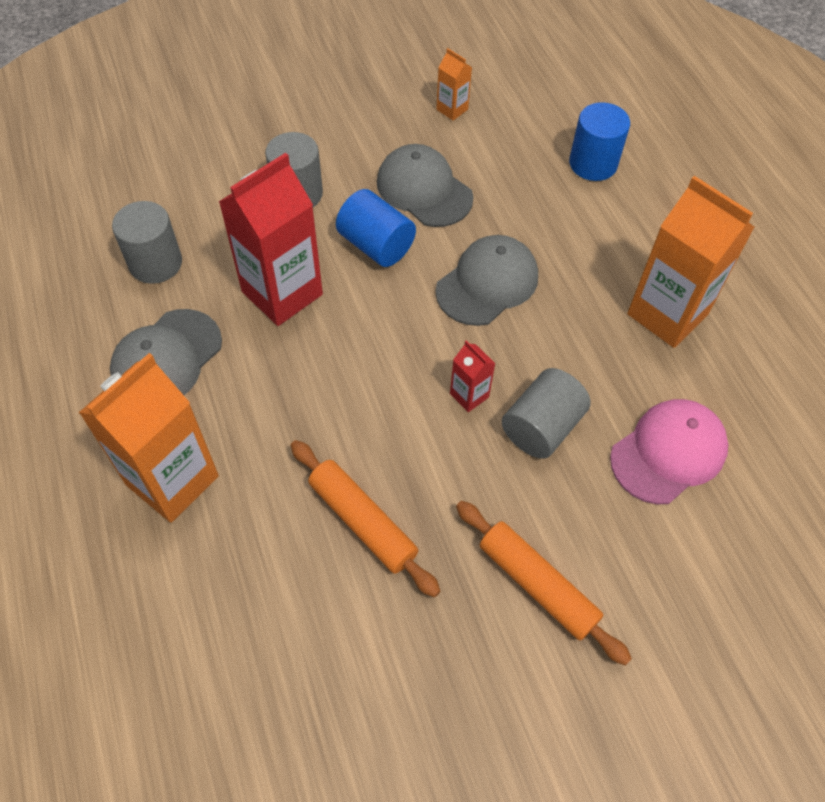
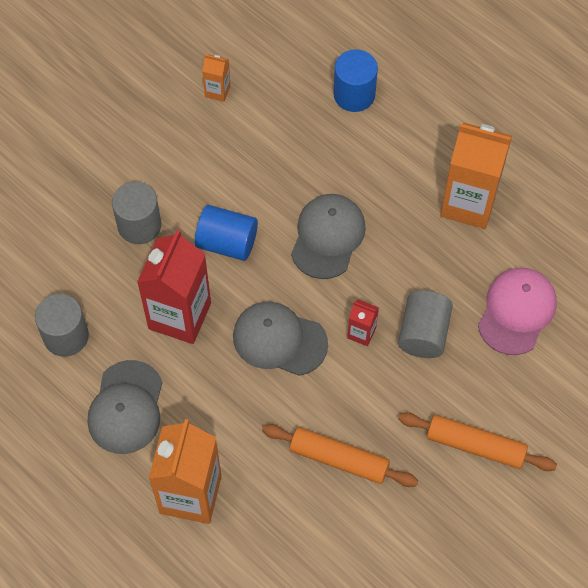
camera: 25 degrees left, 5 degrees up
grey cap [377,144,474,227] -> grey cap moved to [233,302,328,376]

